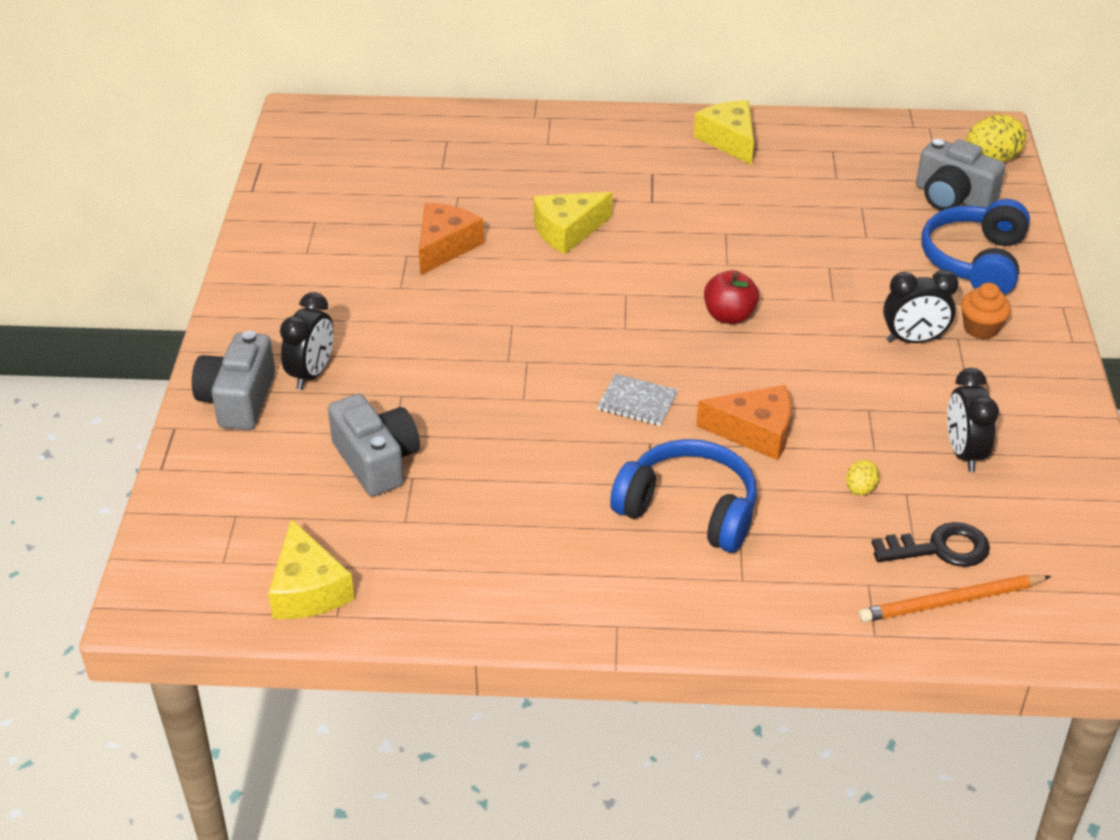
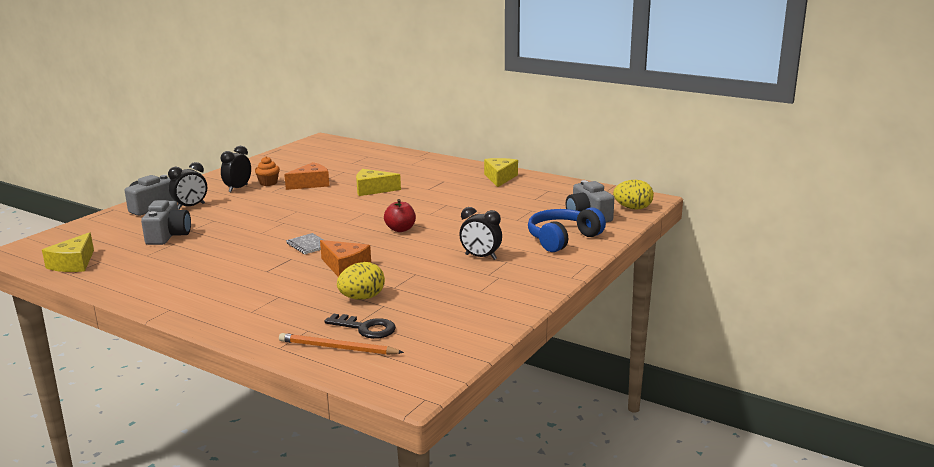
camera: 30 degrees right, 20 degrees down
blue headphones [610,439,757,553] -> none
yellow egg [846,460,880,496] -> yellow egg [337,262,385,300], size x1.90
black clock [947,368,999,472] -> black clock moved to [221,146,251,192]
orange cupcake [961,283,1011,339] -> orange cupcake moved to [255,156,280,186]

